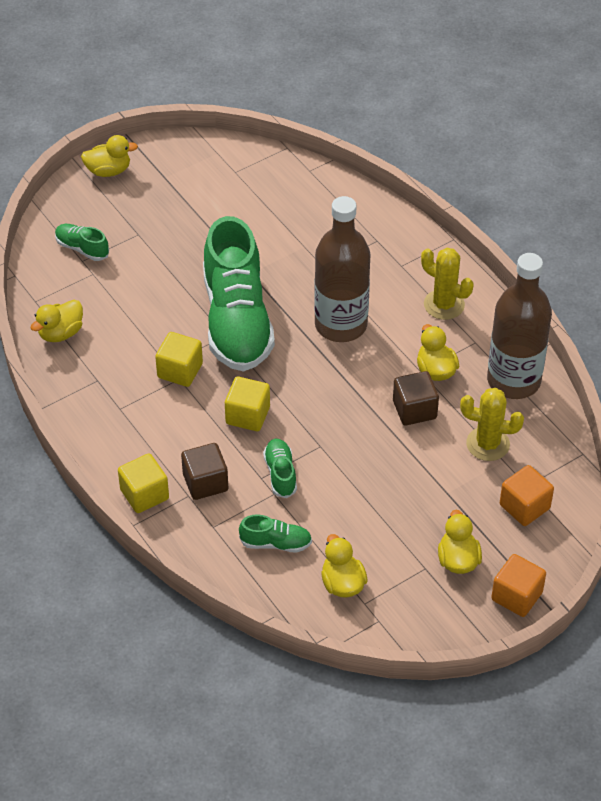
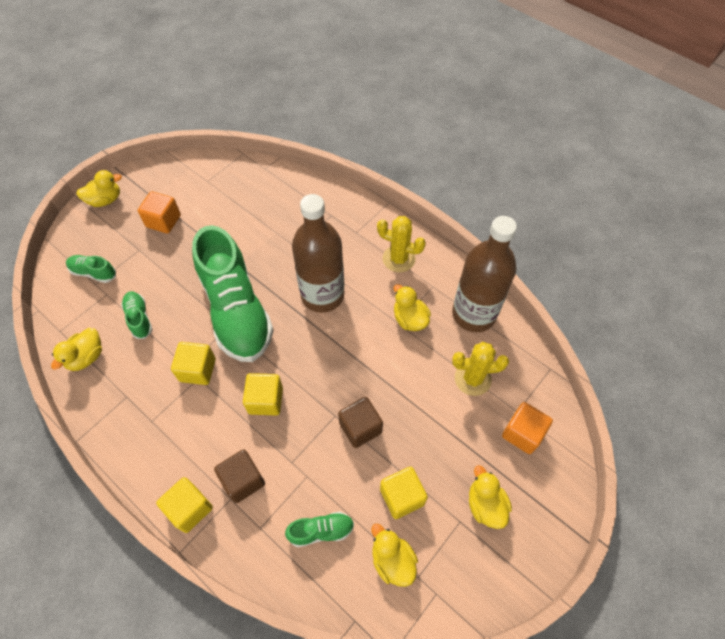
camera: 15 degrees left, 10 degrees up
green shoe [263,439,297,498] -> green shoe moved to [121,291,153,339]
brown cube [393,371,439,426] -> brown cube moved to [338,397,383,448]
orange cube [491,554,546,617] -> orange cube moved to [138,191,181,234]
none -> yellow cube [380,467,428,519]

